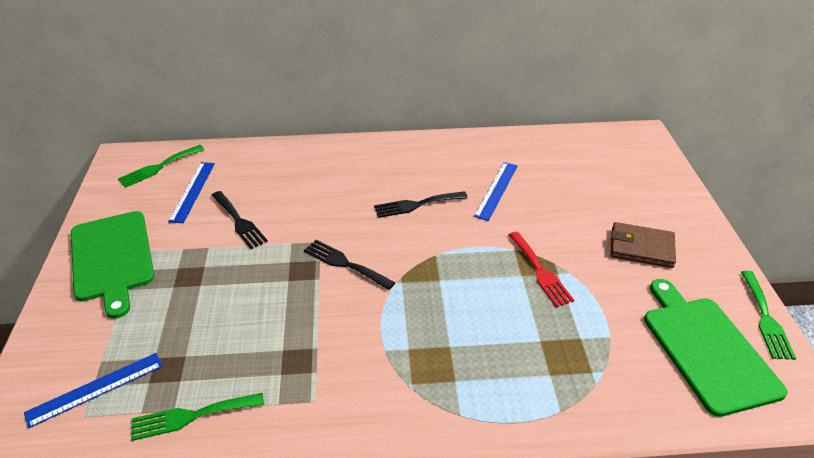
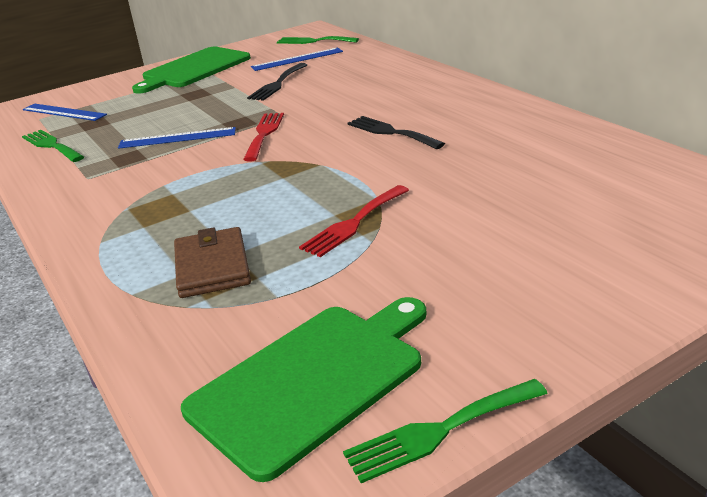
camera: 65 degrees right, 10 degrees down
black fork [304,240,395,290] -> red fork [243,113,284,162]
blue ruler [474,162,518,221] -> blue ruler moved to [118,127,236,149]
brown wallet [611,222,676,268] -> brown wallet moved to [174,227,251,298]

